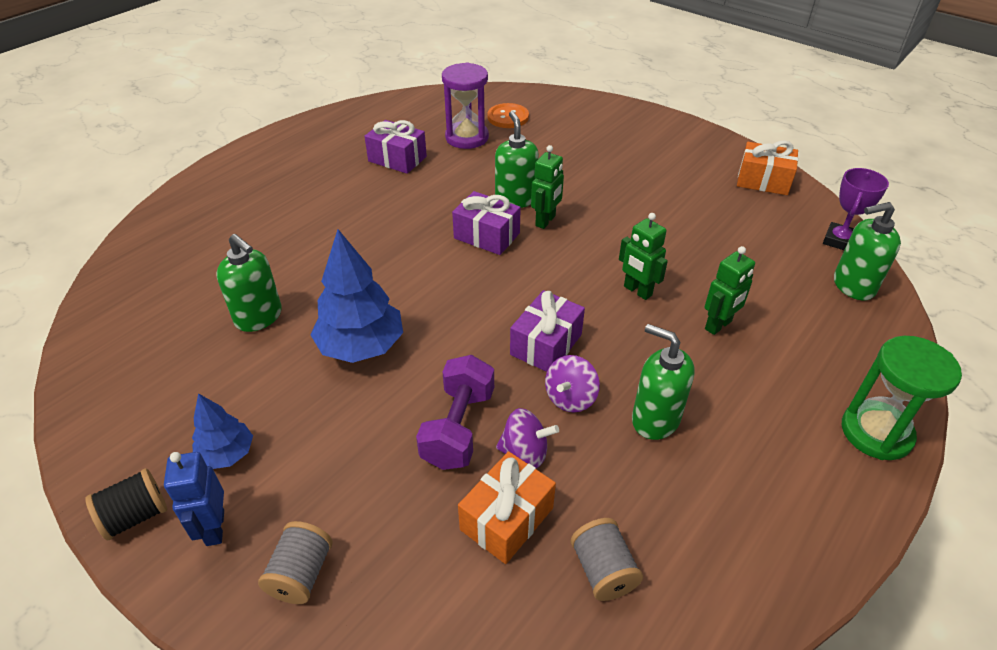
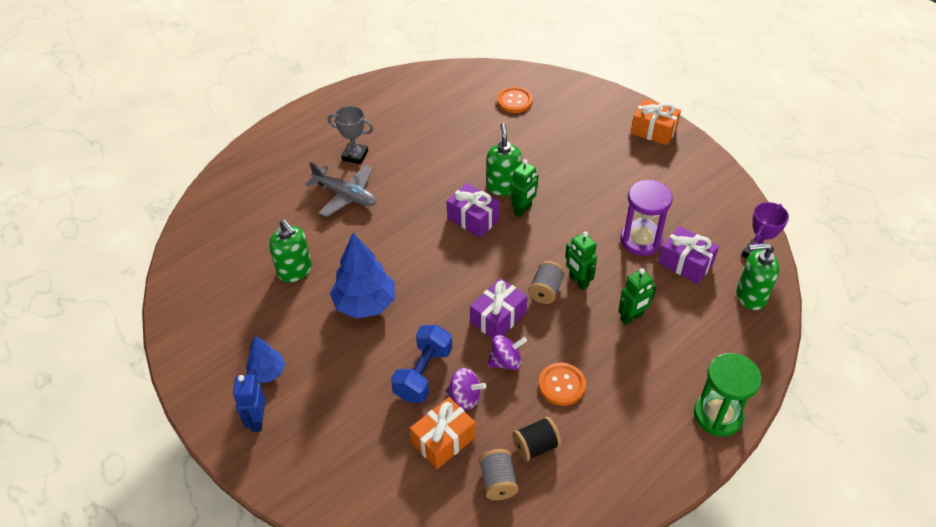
camera: 10 degrees right, 5 degrees up
black spool [85,468,167,540] -> black spool moved to [512,417,561,461]
grey spool [258,521,333,604] -> grey spool moved to [528,261,565,304]
purple gift [364,120,427,174] -> purple gift moved to [659,226,719,284]
purple dumbbell [416,355,494,470] -> blue dumbbell [391,325,452,403]
purple hourglass [442,63,489,149] -> purple hourglass moved to [620,180,673,256]
purple spinning top [545,355,600,412] -> purple spinning top turned 150 degrees counterclockwise [487,335,527,370]
green soap dispenser [632,324,695,440] -> orange button [538,362,586,406]
orange gift [737,140,798,195] -> orange gift moved to [631,99,681,145]
none -> grey plane [305,161,377,217]
none -> grey trophy [328,106,373,164]

